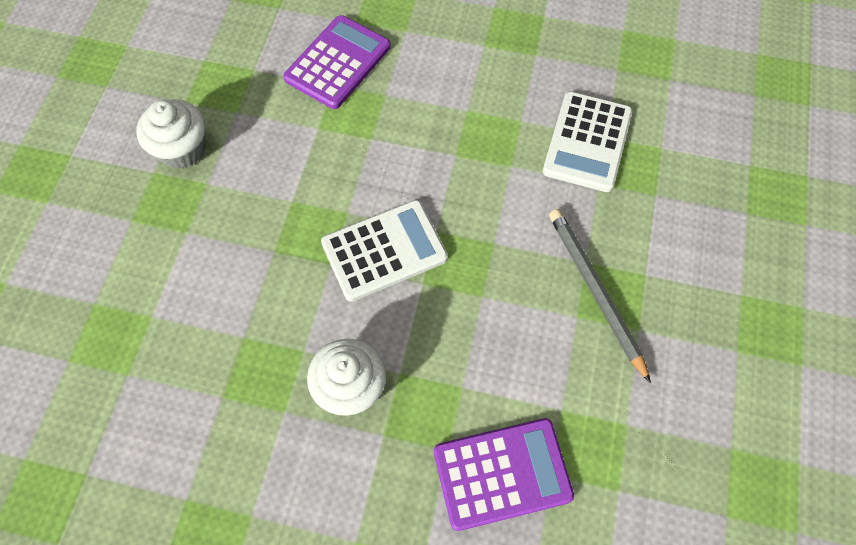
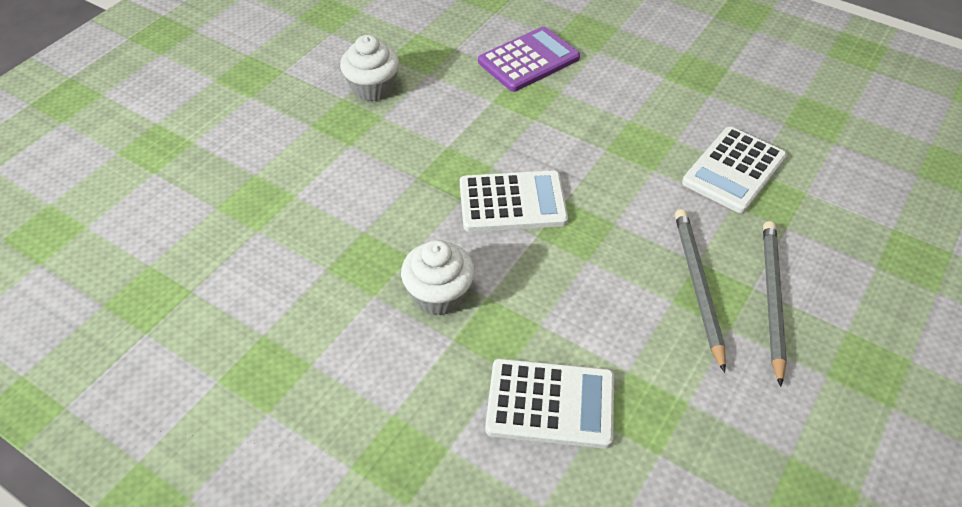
camera: 20 degrees right, 15 degrees down
purple calculator [434,418,574,531] -> white calculator [485,358,614,449]
none -> grey pencil [763,221,787,387]

